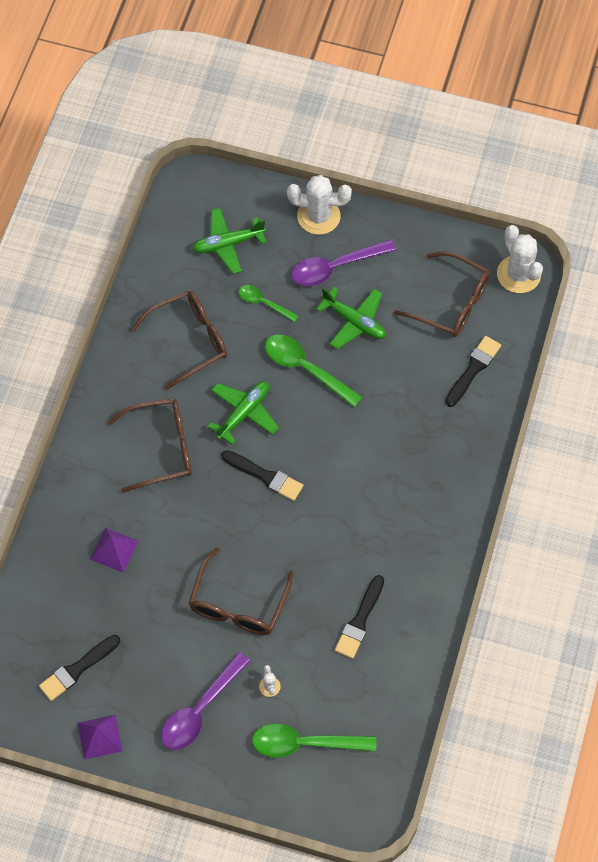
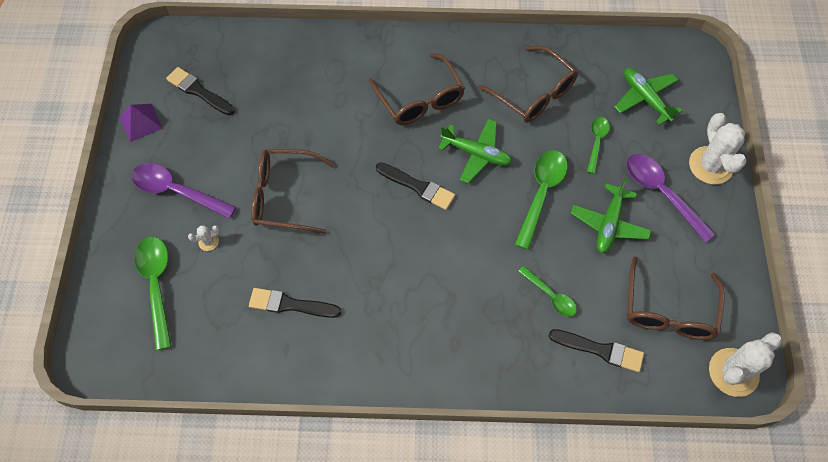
camera: 75 degrees right, 0 degrees up
purple pyramid [90,528,139,573] -> none
black brush [221,450,303,501] -> black brush turned 75 degrees counterclockwise [376,162,455,210]
none -> green spoon [518,266,577,317]

